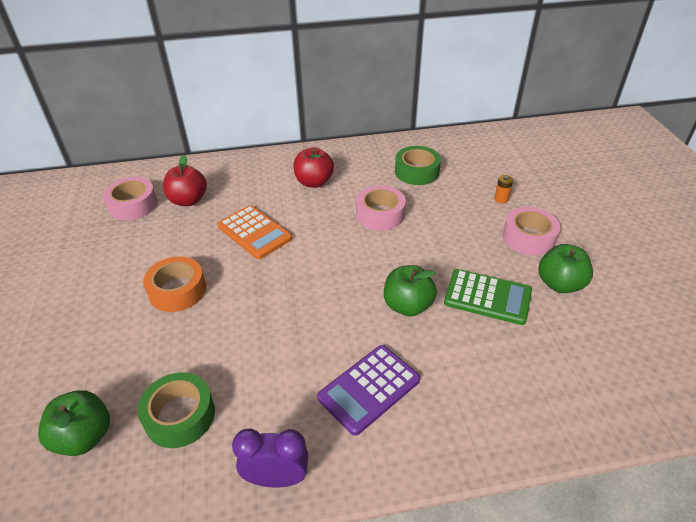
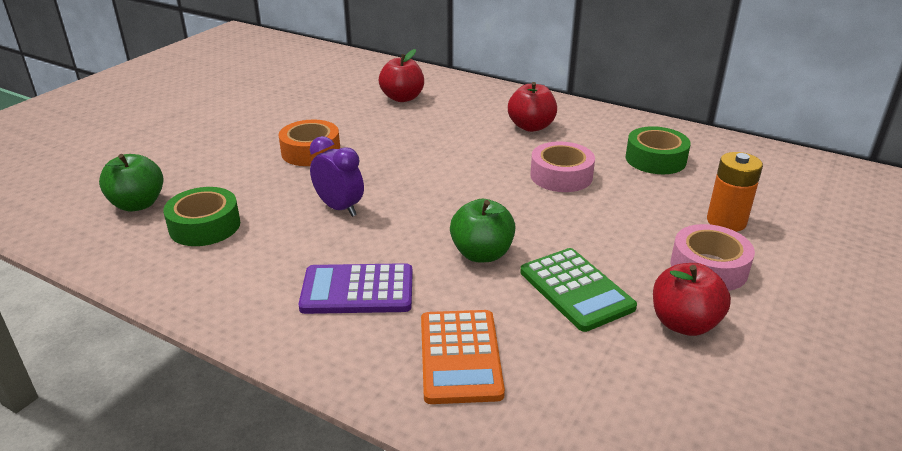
camera: 40 degrees right, 10 degrees down
pink tape [103,177,157,220] -> none
orange calculator [218,205,292,259] -> orange calculator moved to [421,310,505,404]
purple clock [232,428,308,487] -> purple clock moved to [310,136,364,217]
orange battery [494,175,513,204] -> orange battery [707,152,763,232], size x1.91
green apple [539,244,593,293] -> red apple [653,263,731,336]

